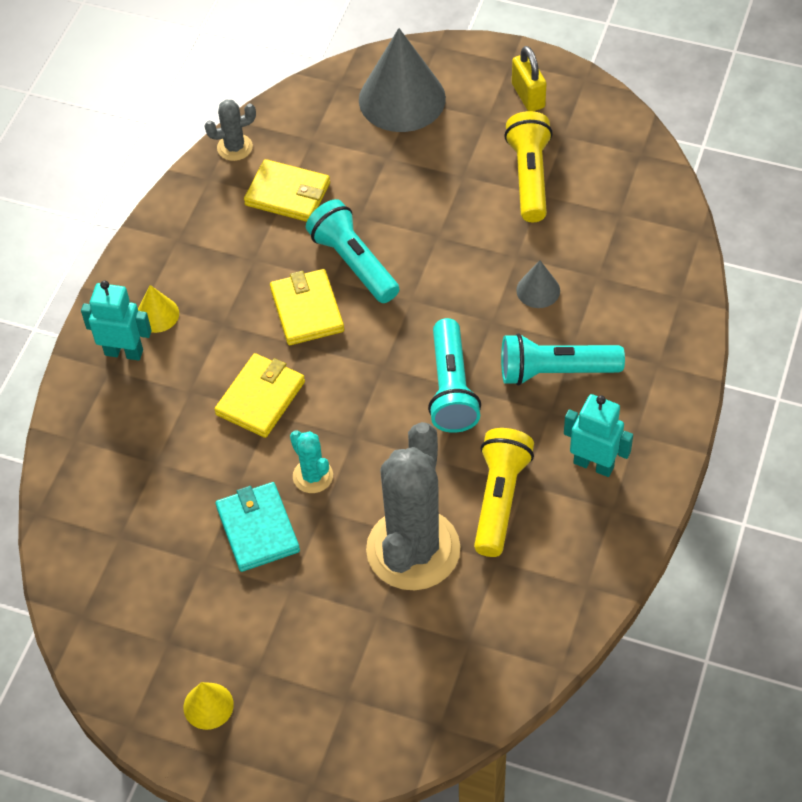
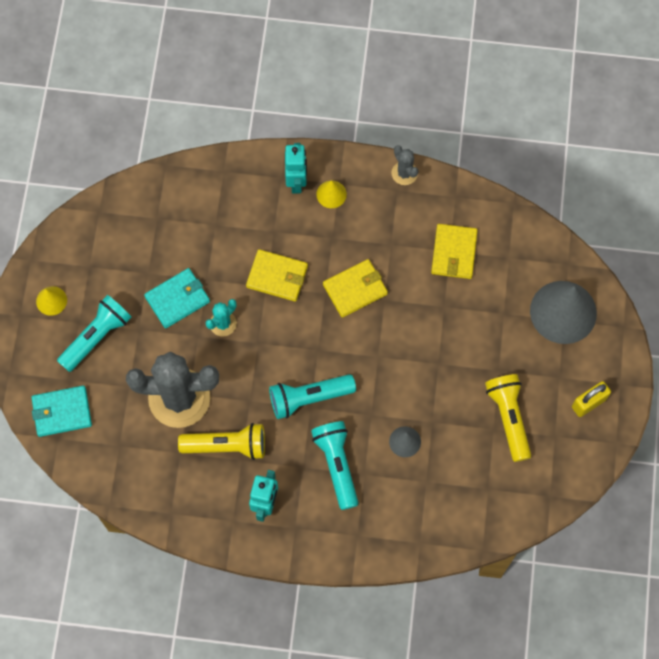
camera: 75 degrees right, 15 degrees up
grey cactus [204,100,256,161] -> grey cactus moved to [392,145,418,185]
turquoise flashlight [306,199,399,303] -> turquoise flashlight moved to [57,295,132,372]
yellow flashlight [504,111,553,222] -> yellow flashlight turned 90 degrees counterclockwise [485,374,531,462]
none -> turquoise wallet [31,386,92,437]

